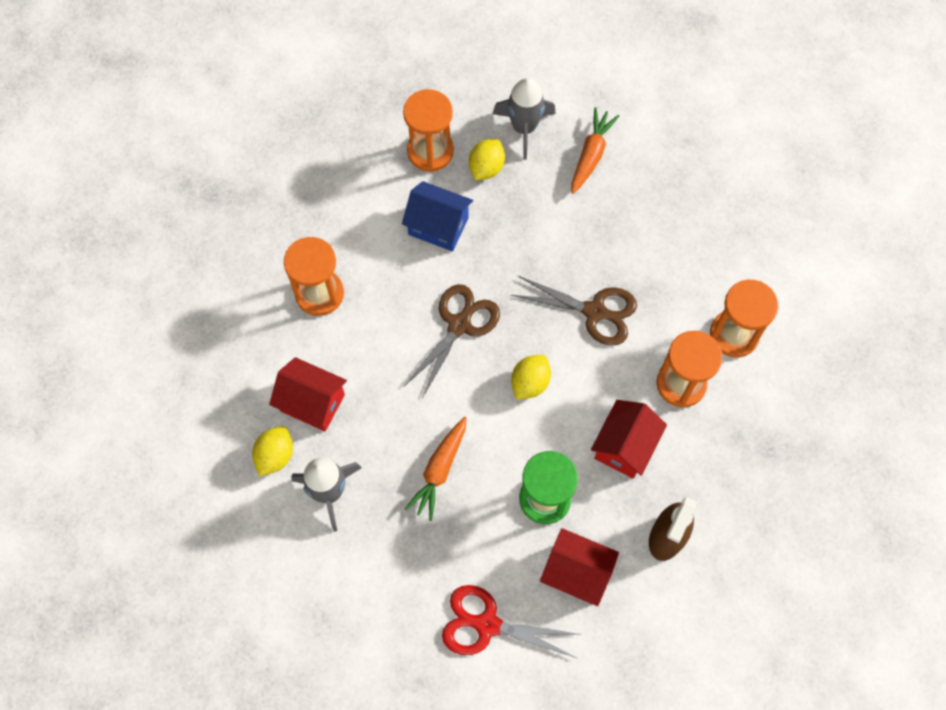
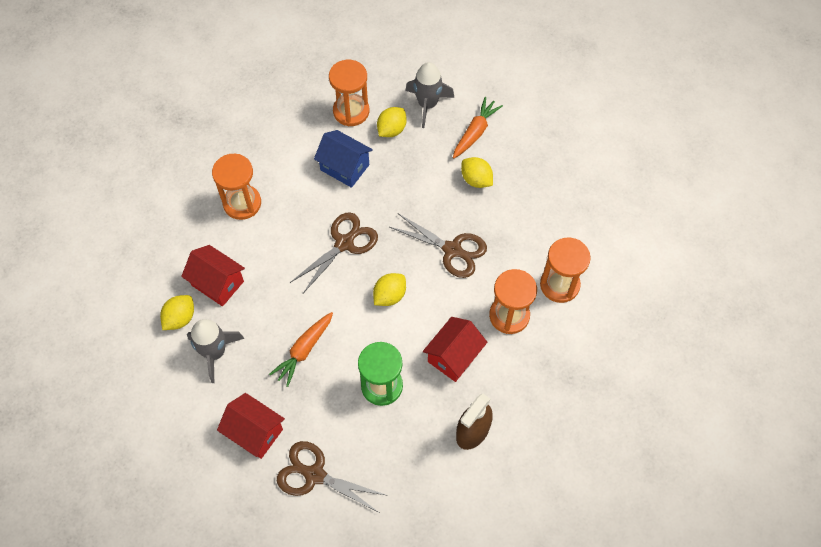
camera: 10 degrees right, 5 degrees down
red scissors [442,585,582,658] -> brown scissors [277,441,388,512]
red house [540,528,619,606] -> red house moved to [217,393,285,459]
none -> yellow lemon [461,157,493,188]

